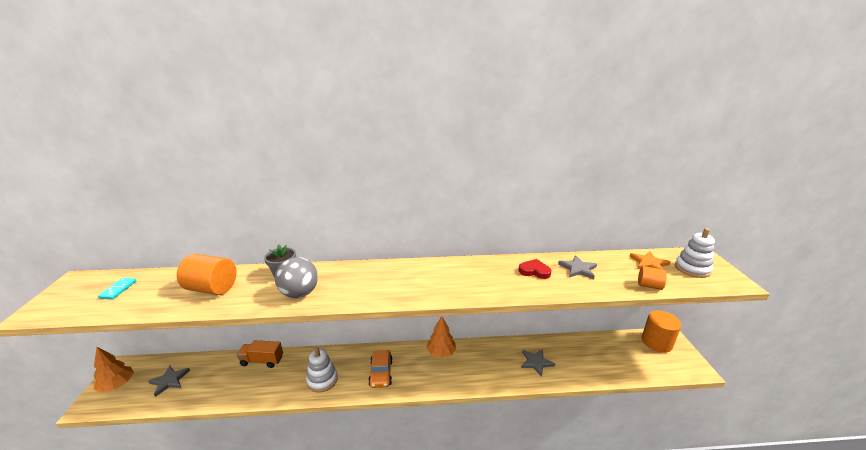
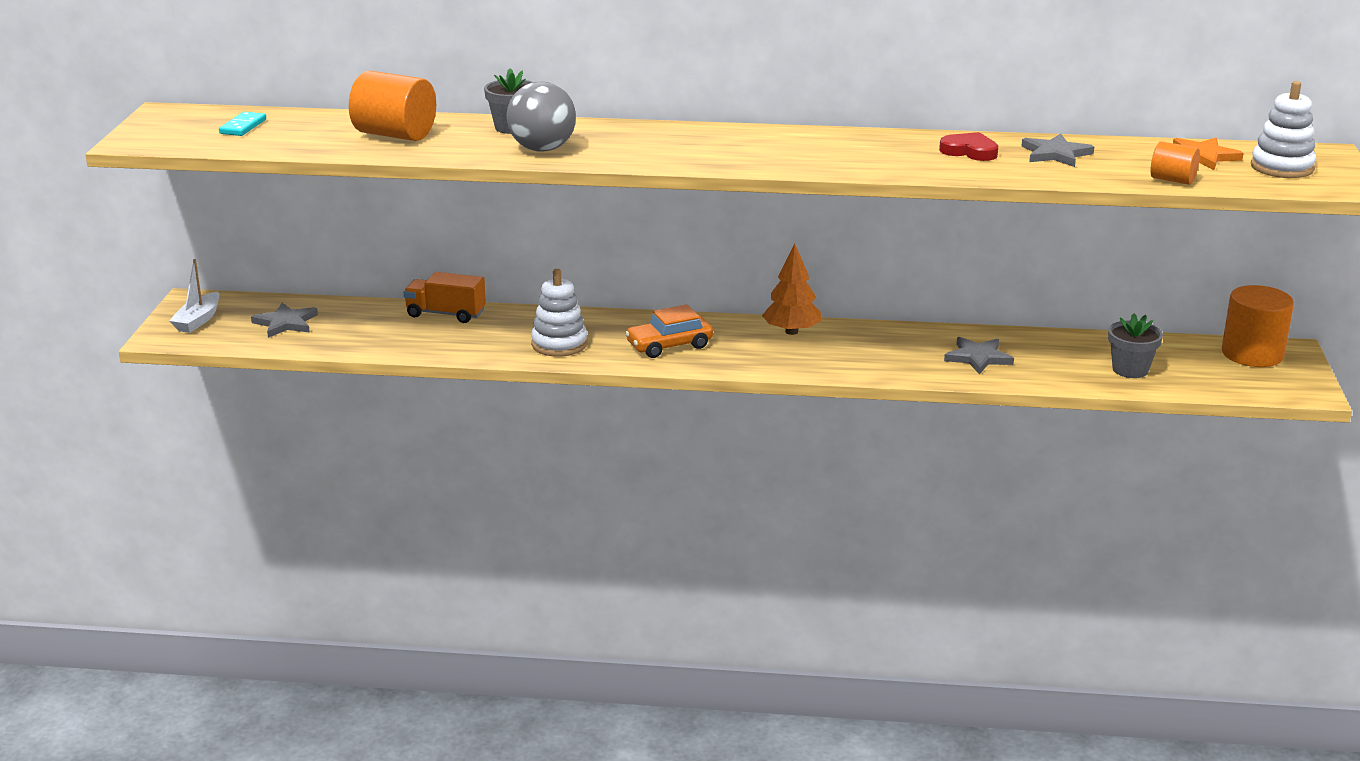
camera: 10 degrees right, 0 degrees up
orange tree [93,347,134,393] -> white boat [169,259,220,333]
orange car [368,350,393,388] -> orange car turned 60 degrees clockwise [625,304,713,358]
none -> grey flower pot [1108,313,1163,378]

